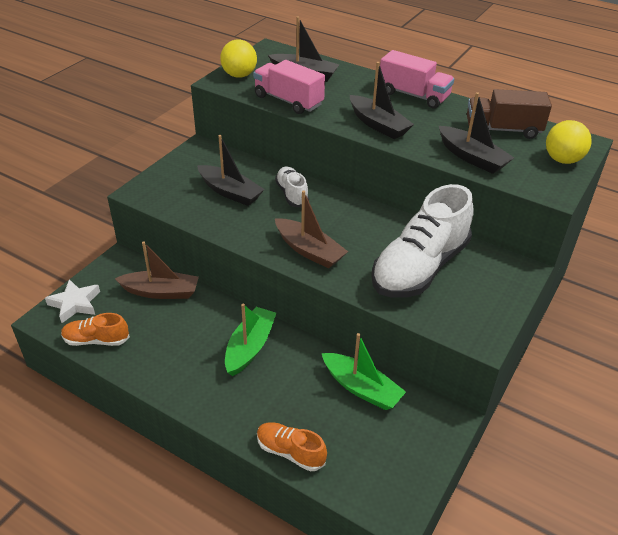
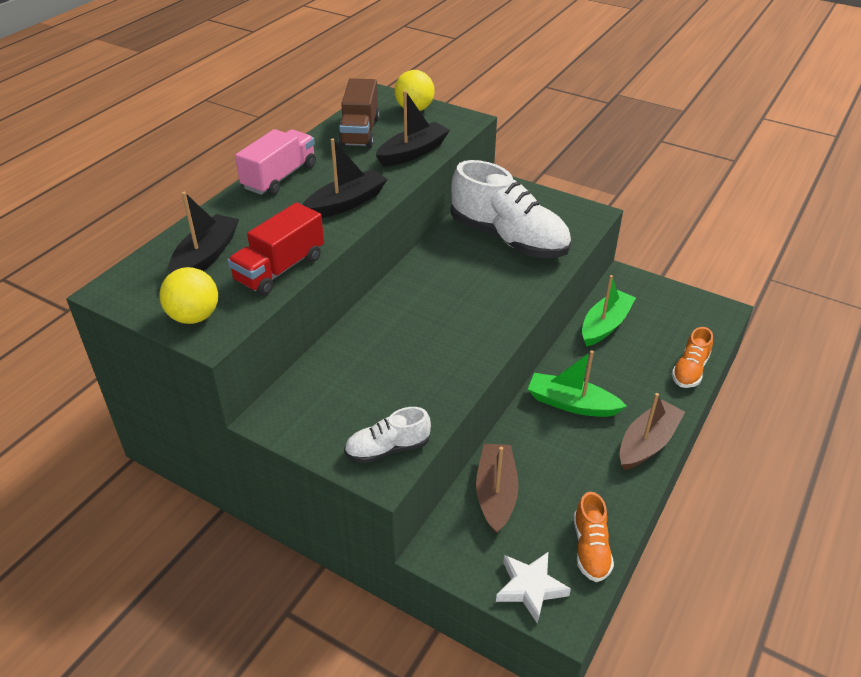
camera: 90 degrees left, 0 degrees up
black boat [197,135,265,206] -> none
pink truck [253,60,325,114] -> red truck [227,202,324,296]
white shoe [275,167,309,208] -> white shoe moved to [344,407,431,463]
brown boat [275,190,348,269] -> brown boat moved to [619,393,685,470]

